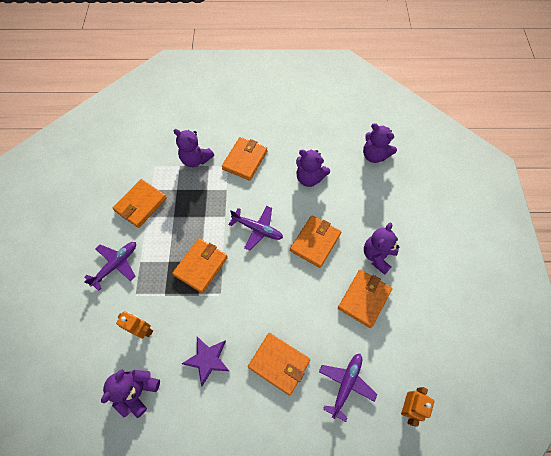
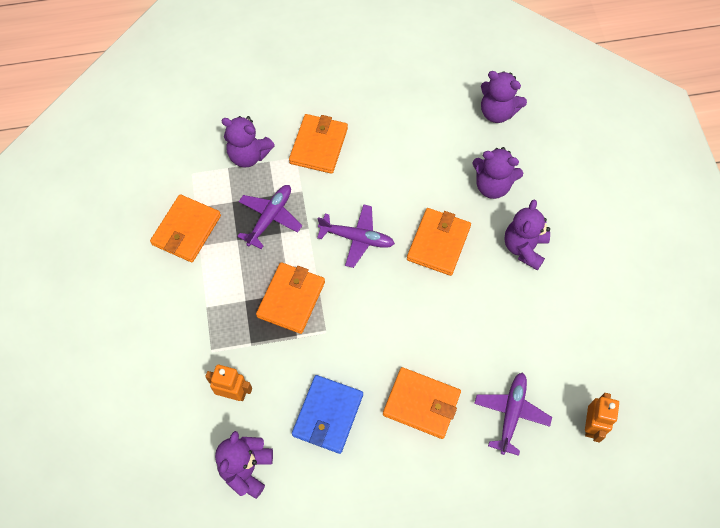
camera: 10 degrees left, 0 degrees up
purple plane [84,242,136,291] -> purple plane moved to [237,185,302,249]
purple star [182,337,229,386] -> blue wallet [292,375,363,454]
purple teddy bear [296,149,330,187] -> purple teddy bear moved to [472,147,523,199]
orange wallet [338,270,392,328] -> none

